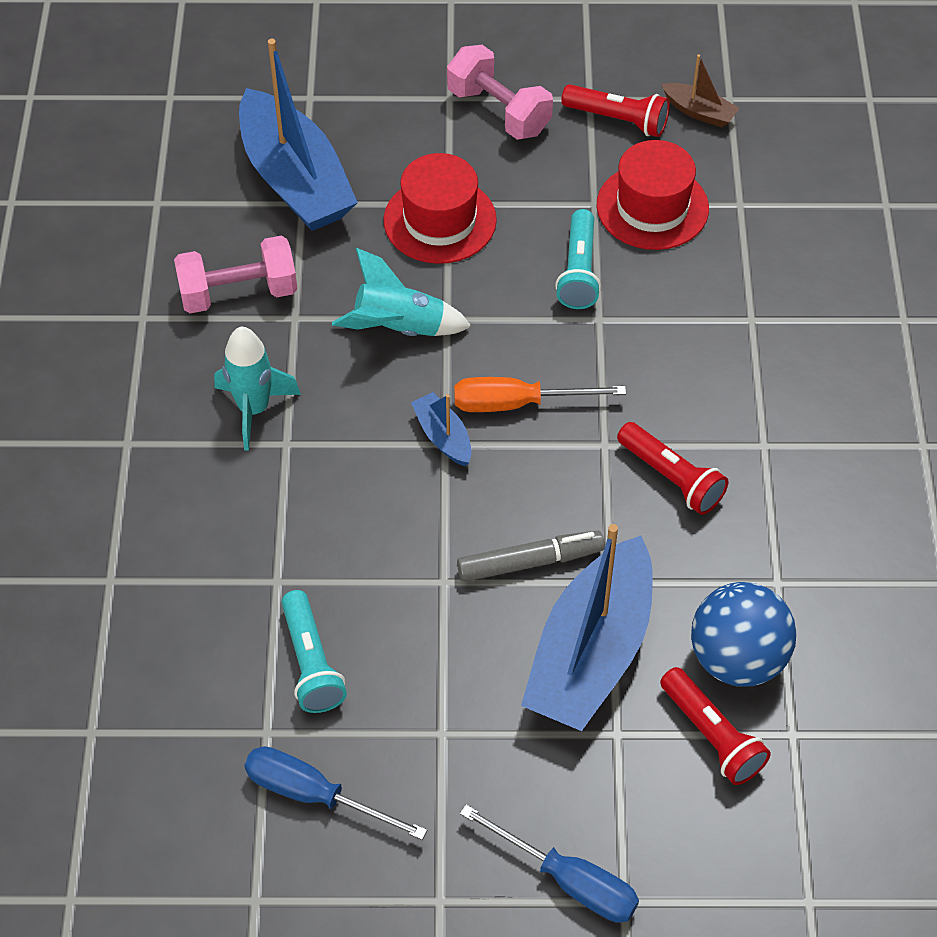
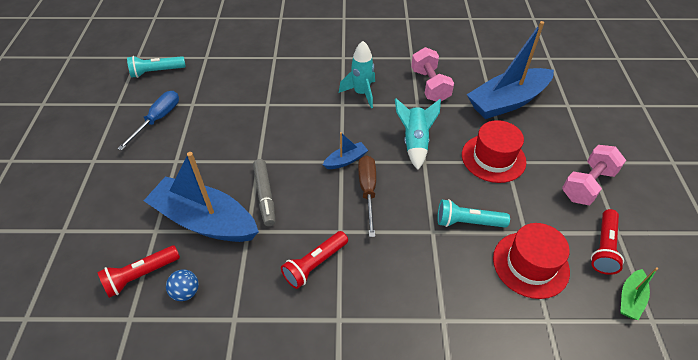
camera: 90 degrees right, 5 degrees down
turquoise flashlight [282,590,347,713] -> turquoise flashlight moved to [127,56,186,78]
orange screwdriver [454,377,626,412] -> brown screwdriver [358,155,376,237]
blue screwdriver [460,804,639,923] -> none
brown boat [662,54,739,127] -> green boat [620,267,658,320]
blue ball [691,582,796,687] -> blue ball [166,269,199,301], size x0.51

